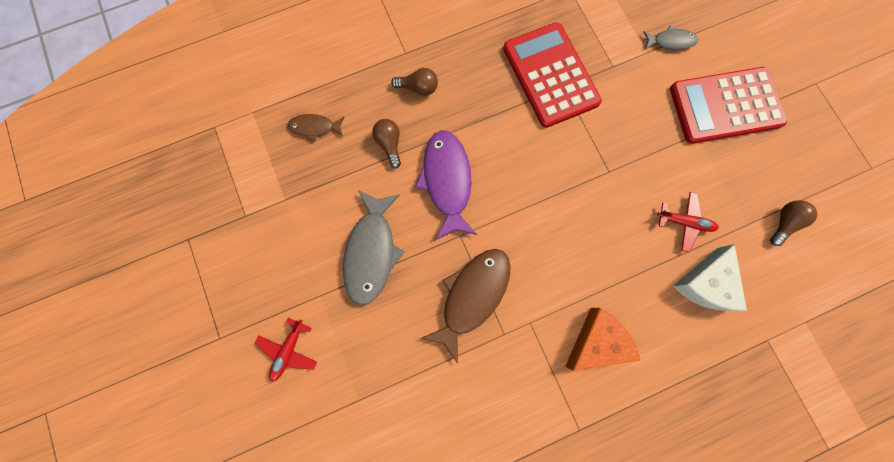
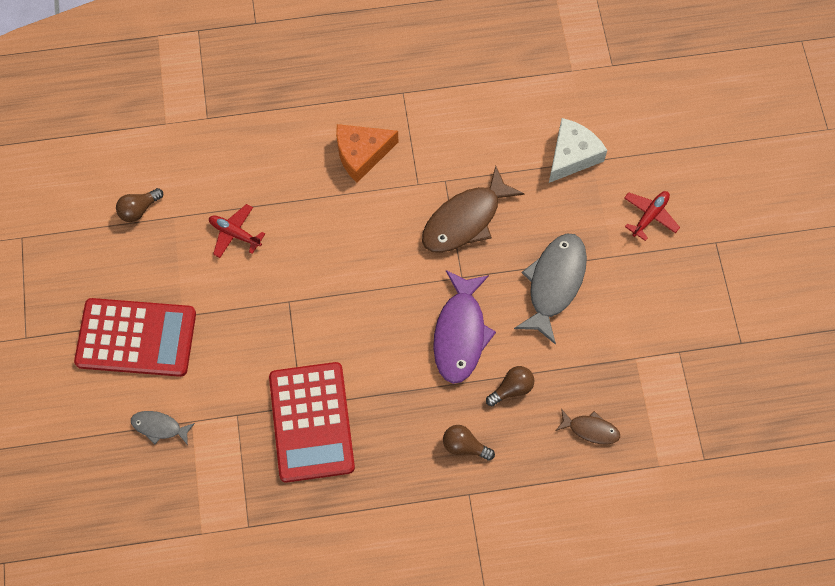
camera: 165 degrees left, 10 degrees down
brown light bulb [372,119,401,168] -> brown light bulb turned 120 degrees counterclockwise [486,366,534,406]
white cheese [673,244,747,311] -> white cheese moved to [549,118,607,183]

